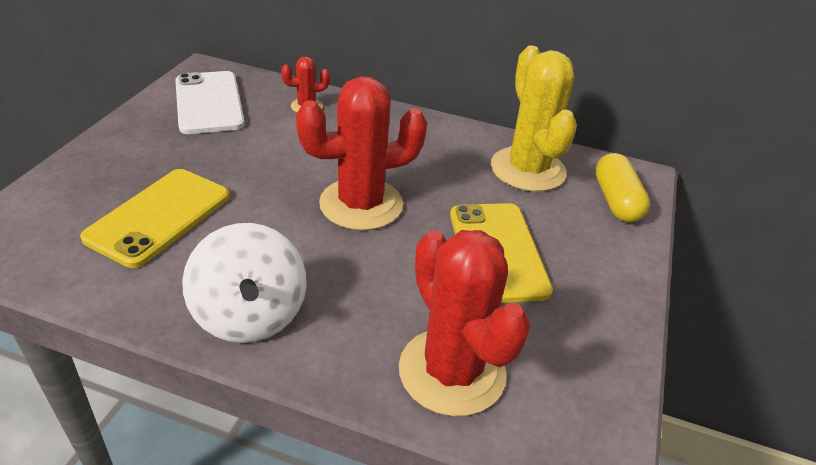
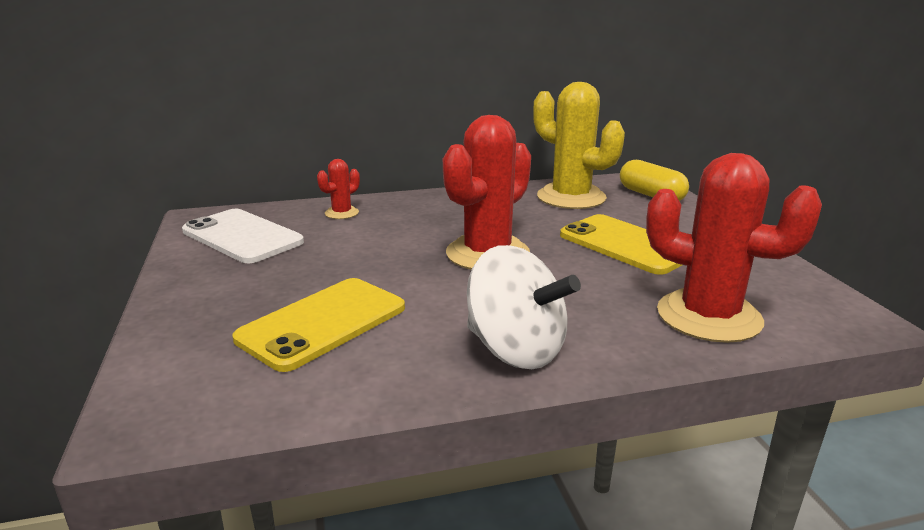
camera: 30 degrees left, 15 degrees down
yellow phone [80,169,230,268] -> yellow phone turned 45 degrees clockwise [232,278,405,372]

